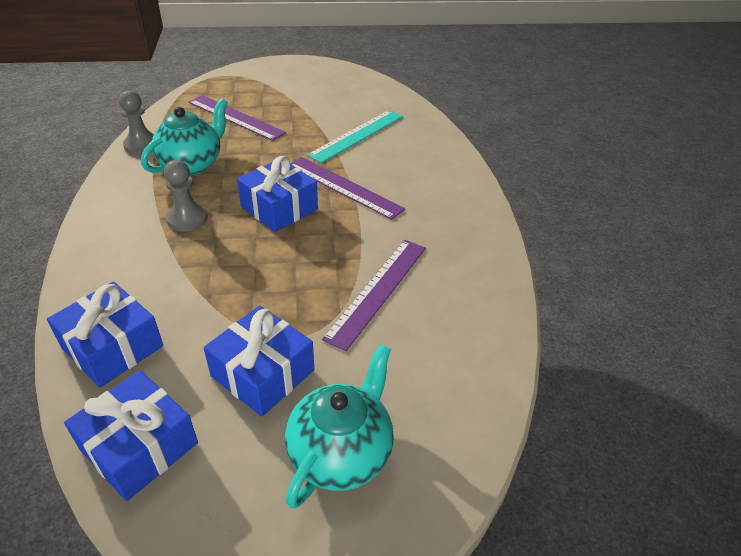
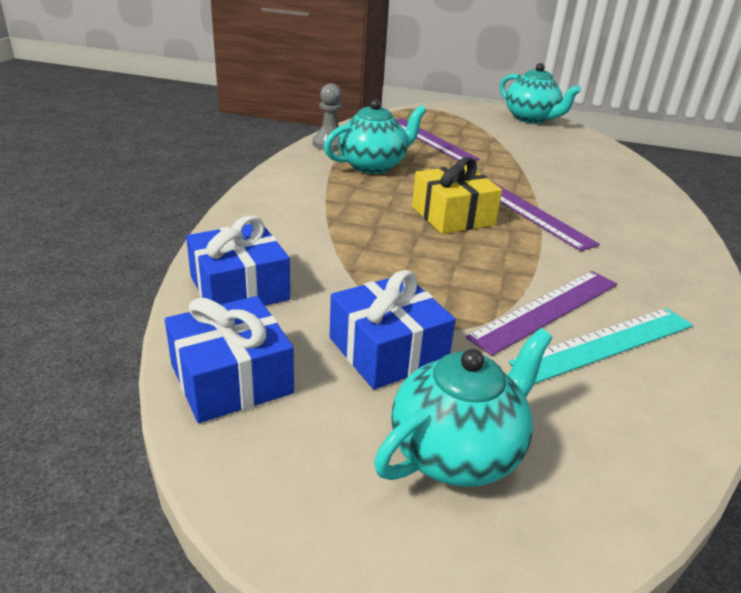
camera: 20 degrees right, 10 degrees down
grey pawn [164,160,208,232] -> none
blue gift [237,156,318,232] -> yellow gift [412,157,502,234]
turquoise ruler [307,110,403,163] -> turquoise ruler moved to [509,308,693,384]
none -> turquoise teapot [500,63,581,123]

